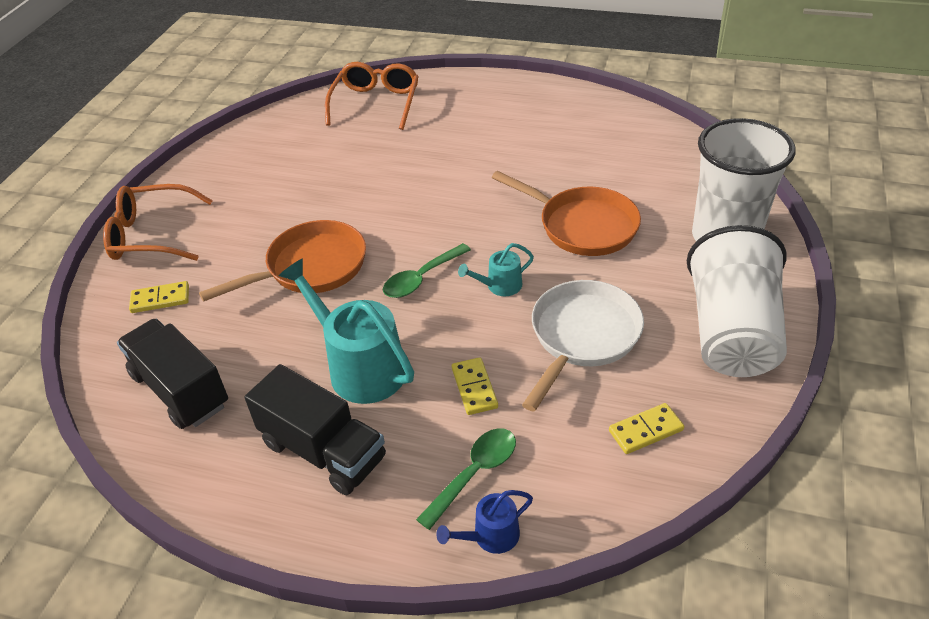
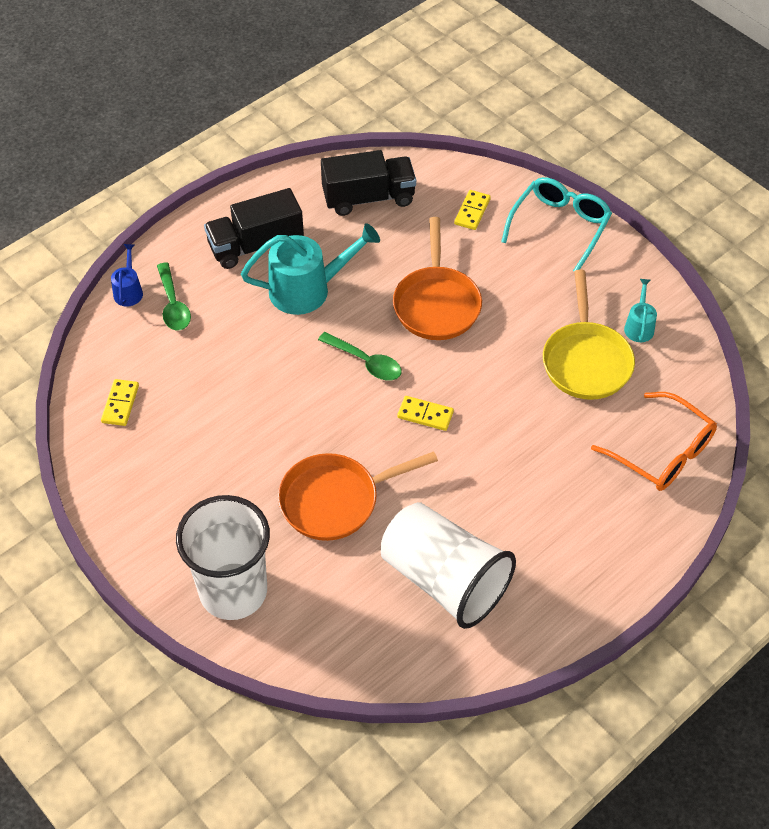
camera: 120 degrees right, 10 degrees up
orange glasses [103,184,213,261] -> turquoise glasses [501,177,612,271]
green spoon [383,243,471,298] -> green spoon turned 135 degrees clockwise [318,332,402,381]
yellow domino [452,357,498,415] -> yellow domino moved to [397,396,454,431]
turquoise watering can [458,243,534,296] -> turquoise watering can moved to [624,279,657,342]
white pan [522,280,644,411] -> none
white cup [687,225,787,377] -> white cup moved to [381,502,516,629]
none -> yellow pan [543,270,635,400]

